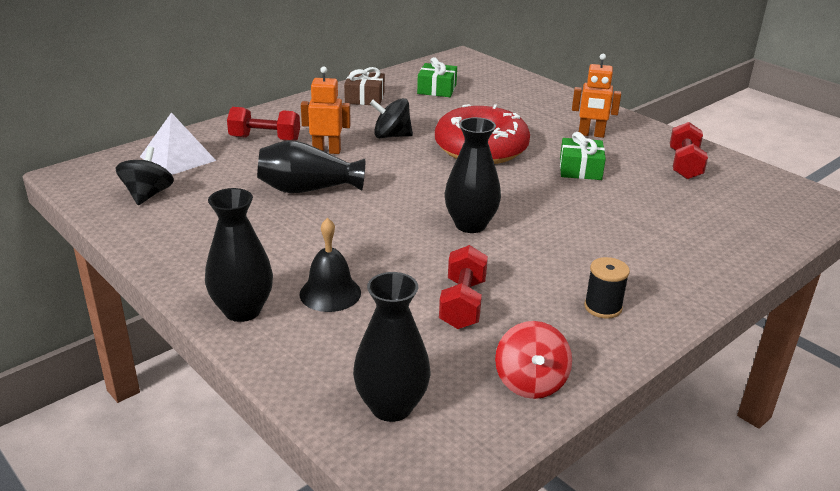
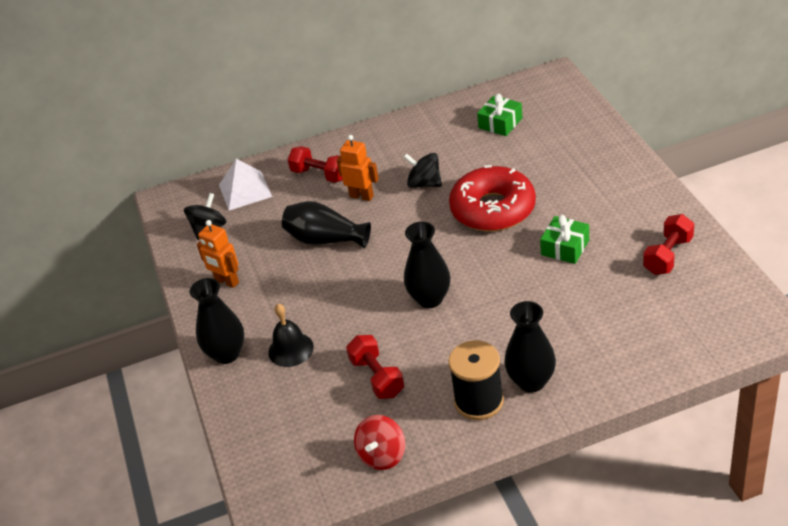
camera: 30 degrees right, 10 degrees up
brown gift [344,67,385,105] -> none
black vase [353,272,431,422] -> black vase moved to [504,301,556,393]
red dumbbell [439,245,488,329] -> red dumbbell turned 60 degrees counterclockwise [346,335,404,399]
orange robot [572,54,621,138] -> orange robot moved to [197,220,239,288]
black spool [584,257,630,319] -> black spool [448,340,504,420], size x1.66

